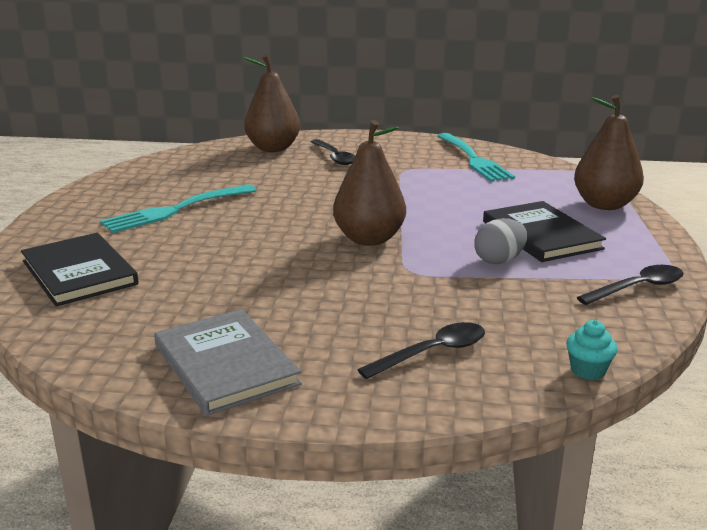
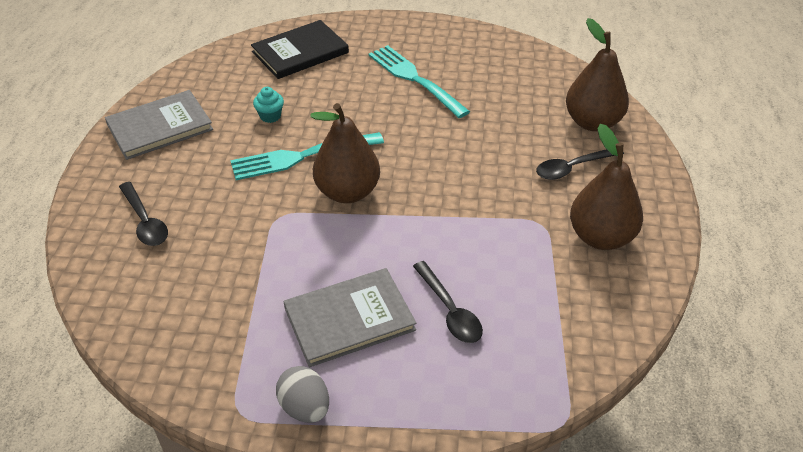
camera: 90 degrees right, 20 degrees up
turquoise fork [437,133,515,182] -> turquoise fork moved to [230,132,384,180]
grey egg [474,218,527,264] -> grey egg moved to [276,366,329,423]
black book [483,201,606,262] -> grey book [284,268,416,367]
turquoise cupcake [566,320,618,380] -> turquoise cupcake moved to [253,87,284,123]
brown pear [574,95,644,210] -> brown pear moved to [570,124,643,250]
black spoon [577,265,684,305] -> black spoon moved to [413,261,483,343]

